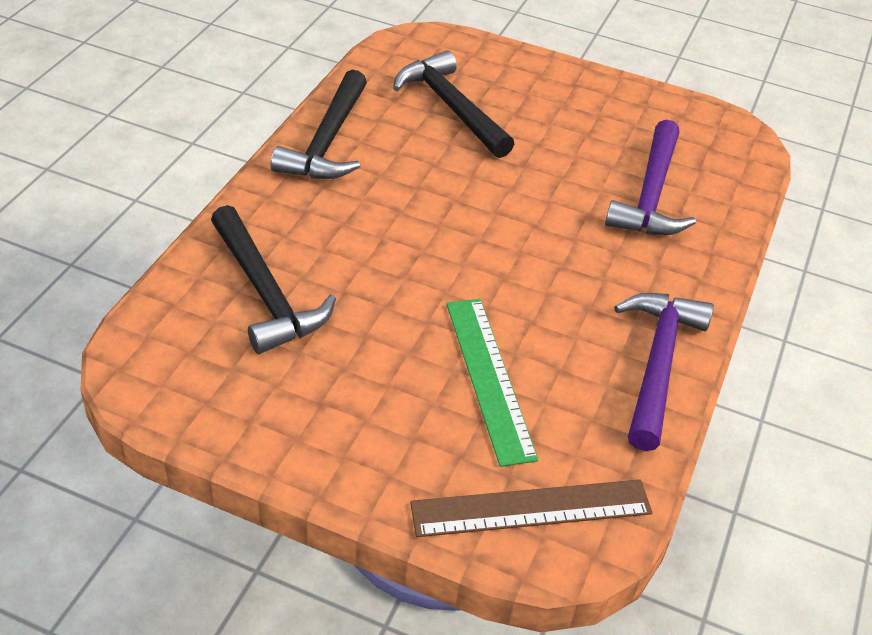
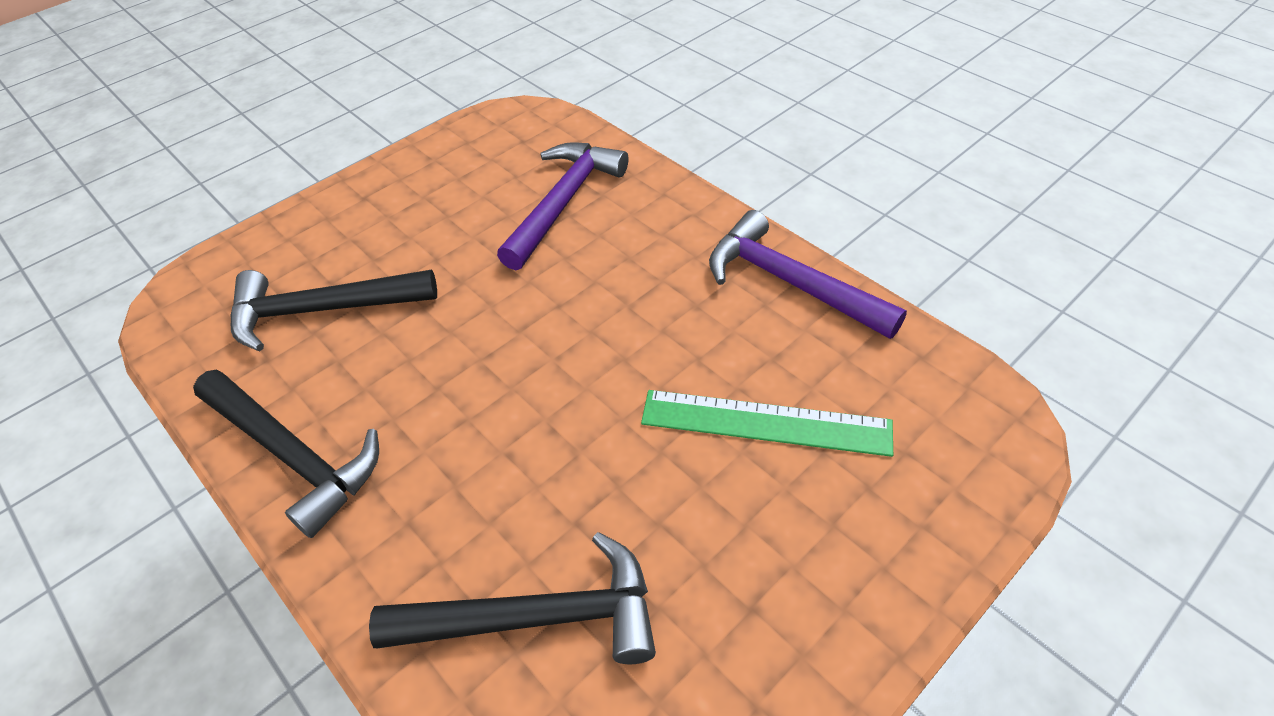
camera: 60 degrees left, 5 degrees up
brown ruler [410,480,652,537] -> none
purple hammer [605,119,696,235] -> purple hammer turned 105 degrees counterclockwise [497,142,629,270]

